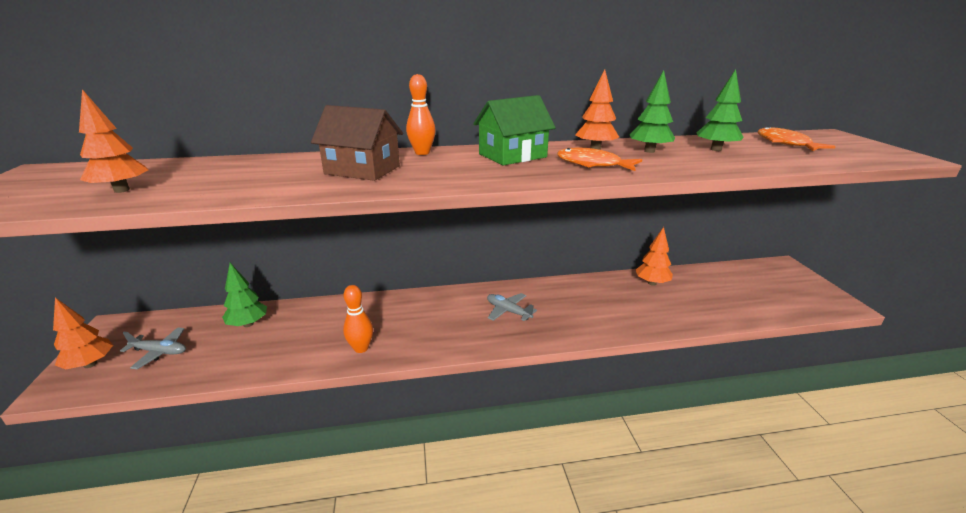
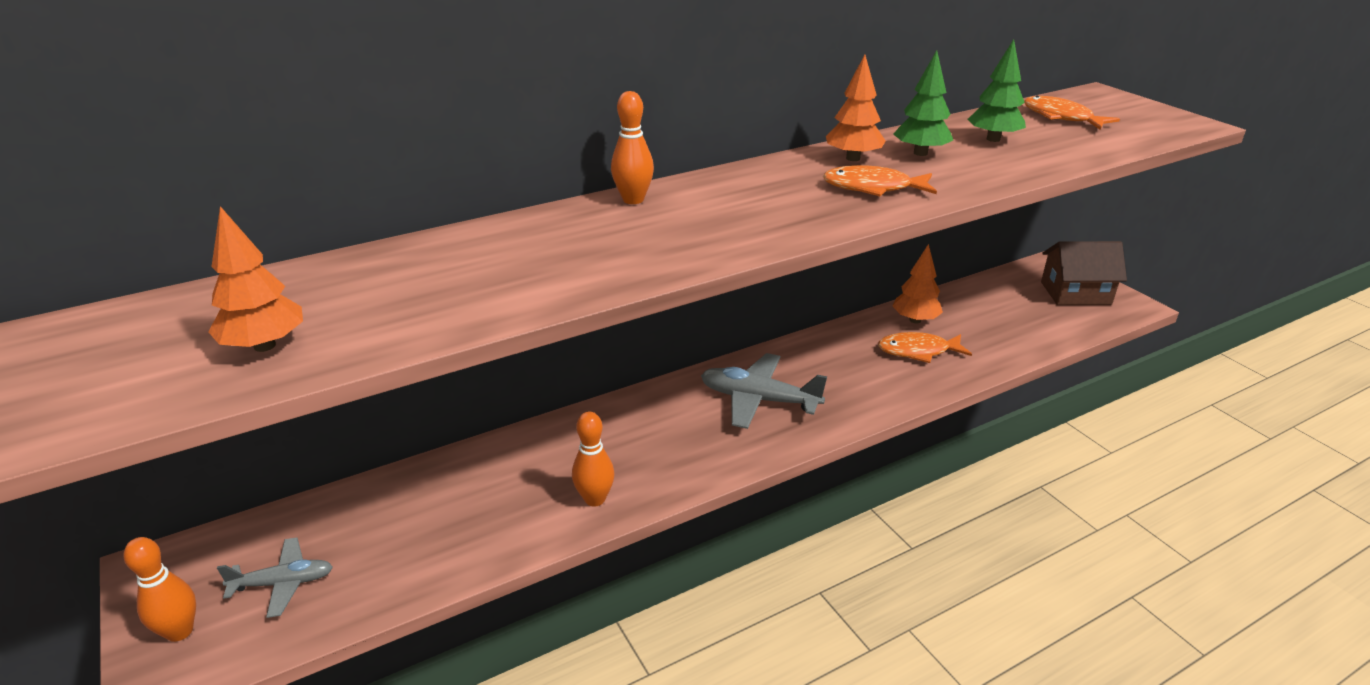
camera: 20 degrees left, 5 degrees up
orange tree [53,298,113,369] -> orange bowling pin [124,537,196,642]
green tree [222,263,267,327] -> none
brown house [311,105,403,181] -> brown house moved to [1041,241,1127,305]
green house [473,95,556,165] -> none
grey plane [487,293,537,321] -> grey plane [701,353,827,429], size x1.59
none -> orange fish [878,332,972,363]

